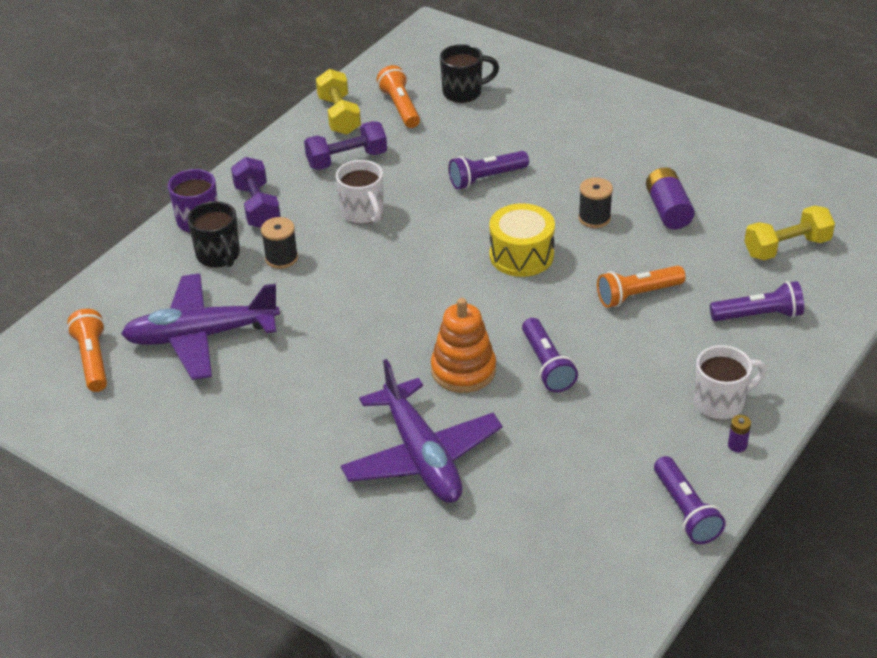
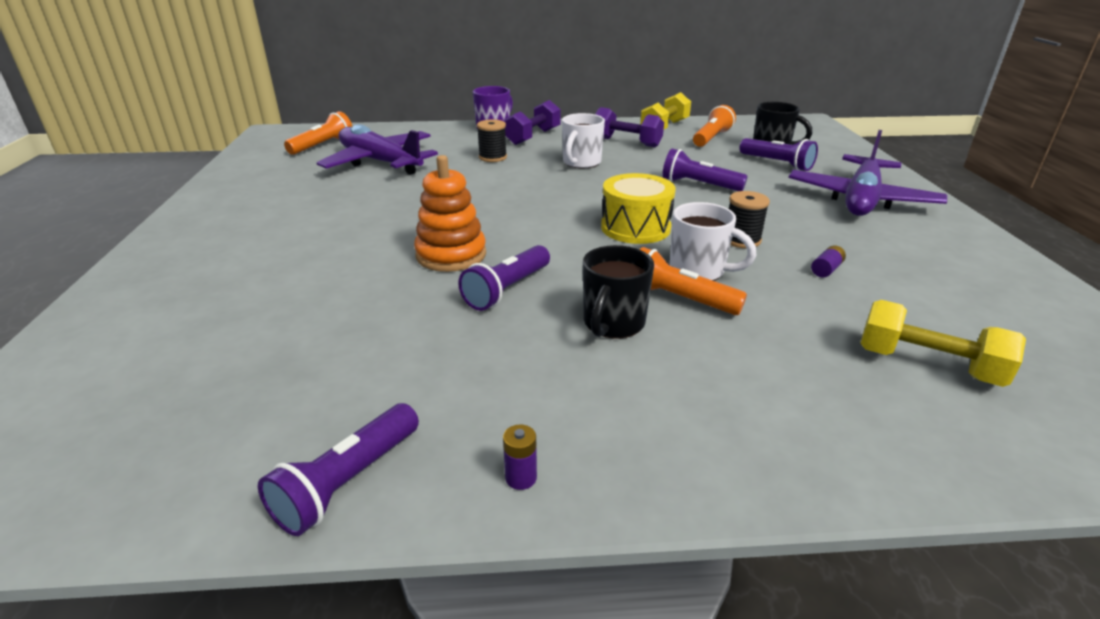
camera: 50 degrees right, 10 degrees down
black mug [187,201,240,268] -> black mug moved to [583,245,654,339]
purple plane [341,359,502,503] -> purple plane moved to [789,130,947,216]
purple battery [646,167,695,229] -> purple battery [811,246,846,278], size x0.49
white mug [694,345,767,420] -> white mug moved to [669,202,757,281]
purple flashlight [710,281,804,321] -> purple flashlight moved to [739,138,818,171]

